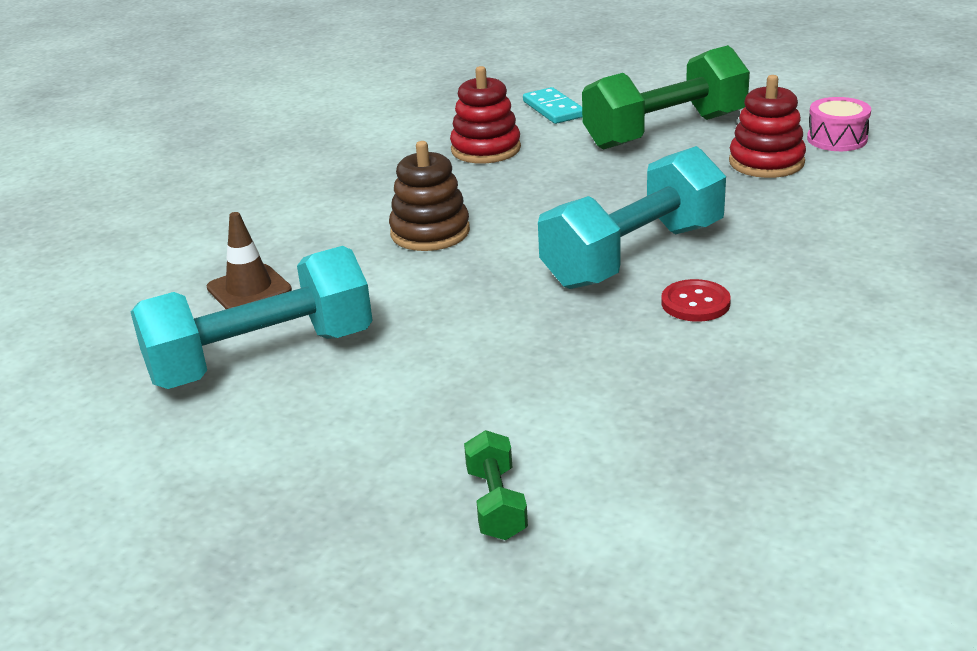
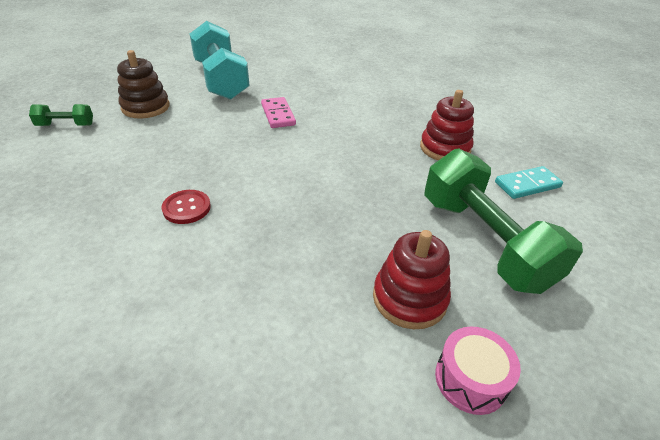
camera: 90 degrees right, 10 degrees up
brown traffic cone [207,212,292,309] -> none
brown stacking toy [389,141,470,251] -> brown stacking toy moved to [117,50,170,119]
turquoise dumbbell [538,146,726,289] -> none
none -> pink domino [261,97,296,128]

